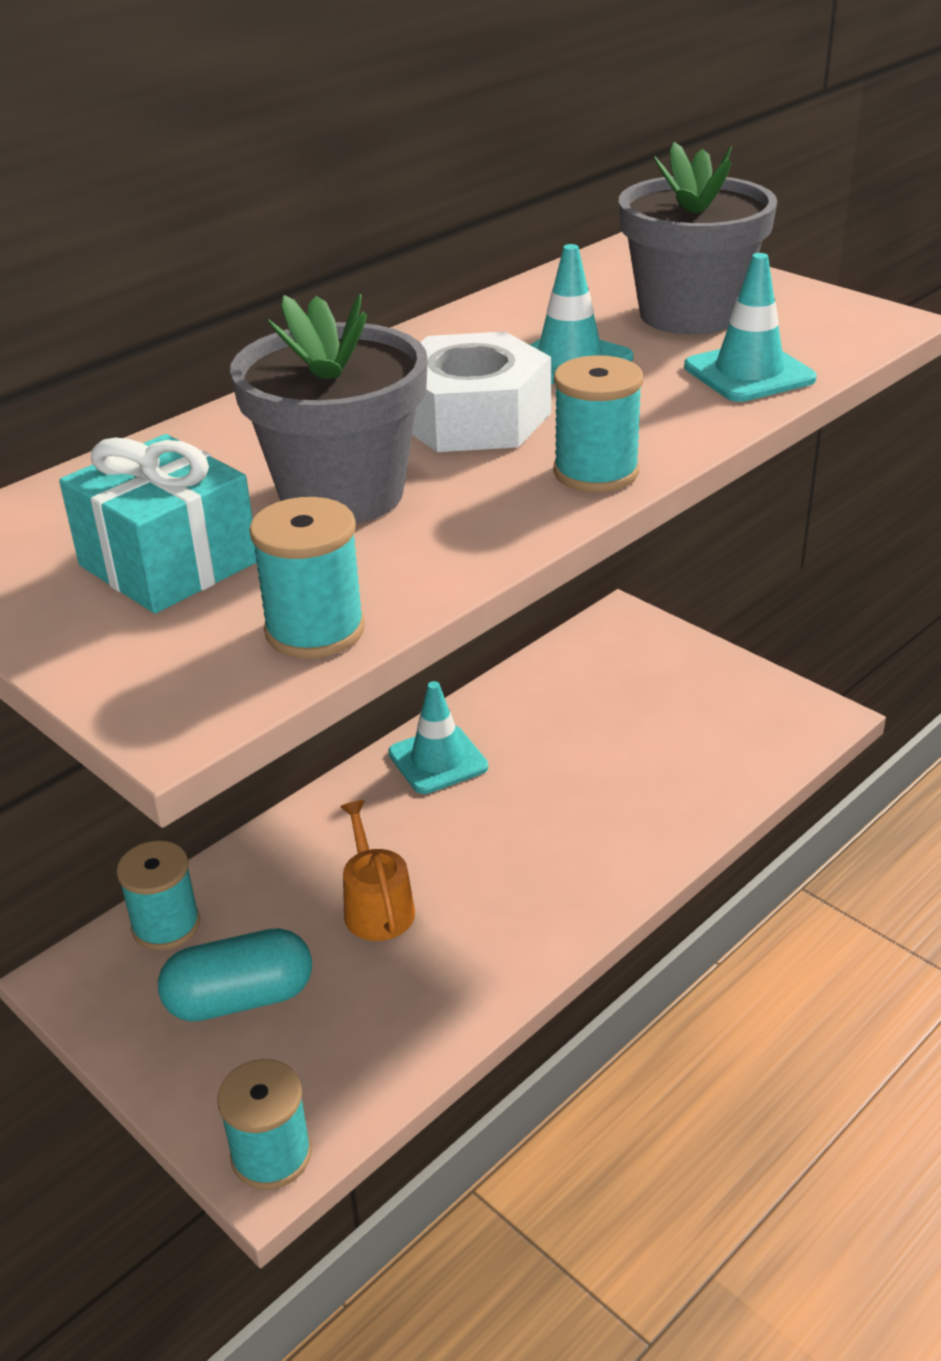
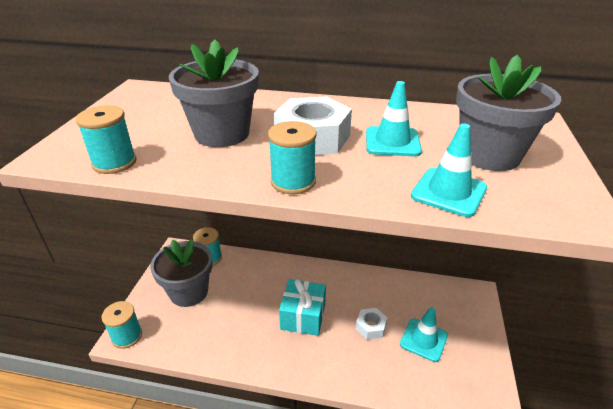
camera: 55 degrees right, 0 degrees up
turquoise gift [59,434,257,614] -> turquoise gift moved to [279,279,326,336]
turquoise capsule [158,928,312,1022] -> grey flower pot [150,239,212,307]
orange watering can [340,800,415,941] -> none
turquoise traffic cone [388,681,488,794] -> turquoise traffic cone moved to [400,307,448,362]
none -> white nut [356,308,387,340]

